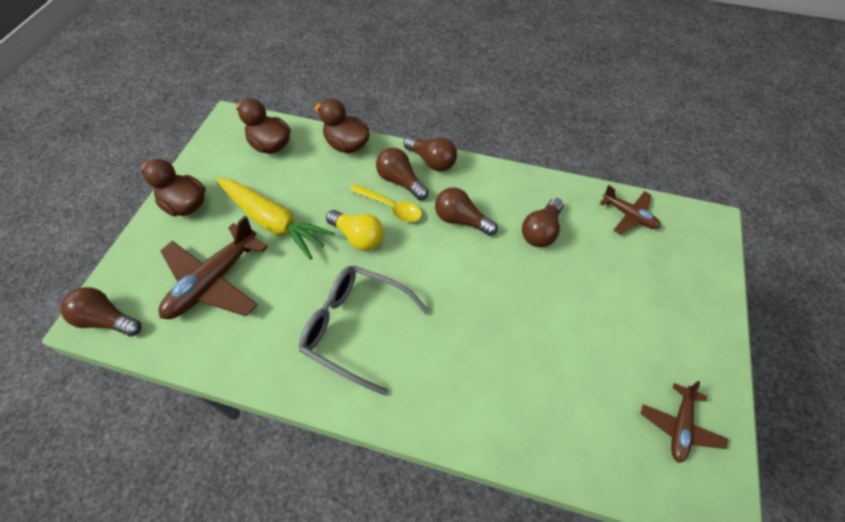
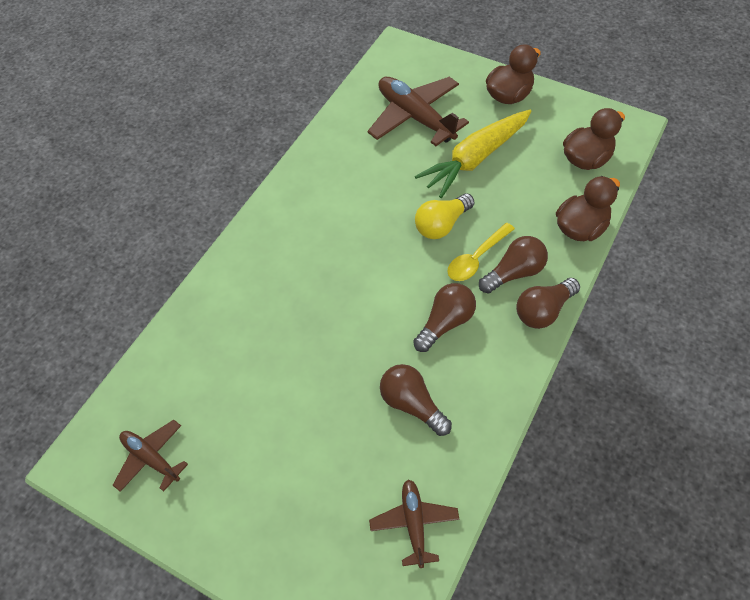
camera: 105 degrees right, 0 degrees up
brown light bulb [61,287,142,337] -> none
grey glasses [299,265,429,396] -> none
brown plane [599,185,661,235] -> brown plane turned 120 degrees clockwise [369,479,460,568]

